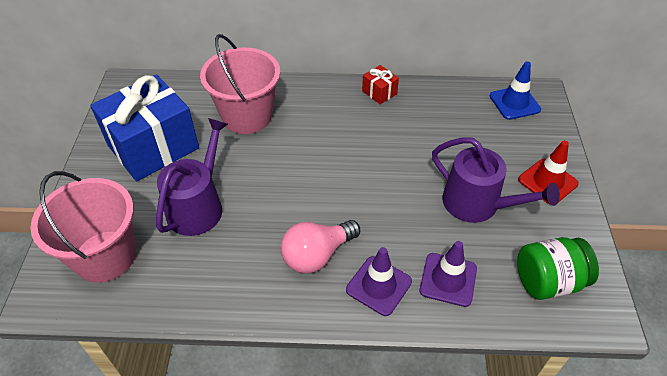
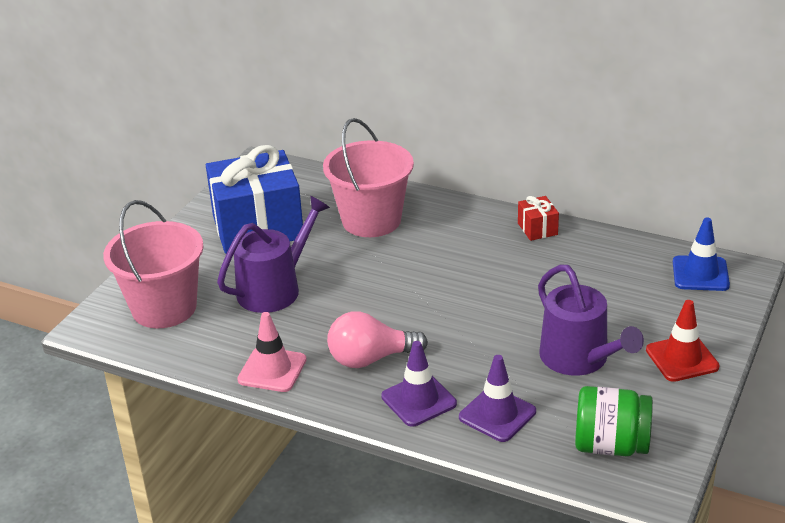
camera: 25 degrees right, 15 degrees down
none -> pink traffic cone [237,312,307,392]

